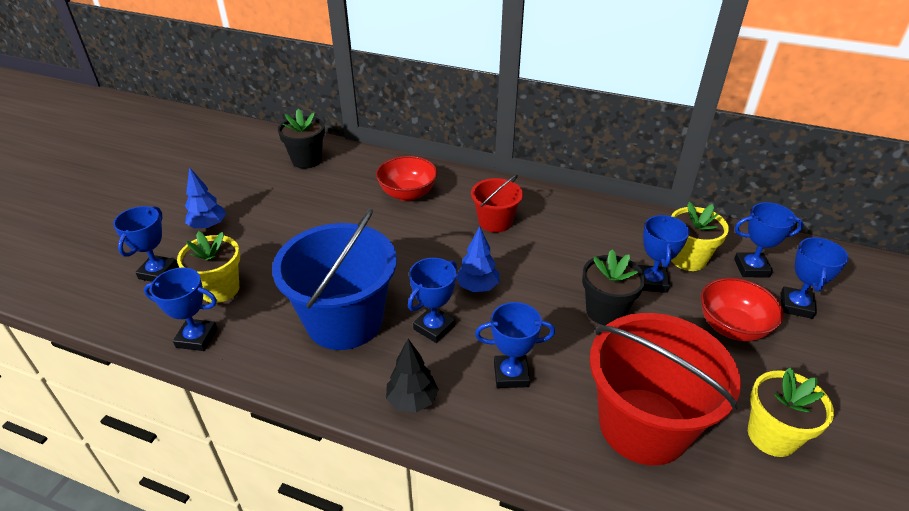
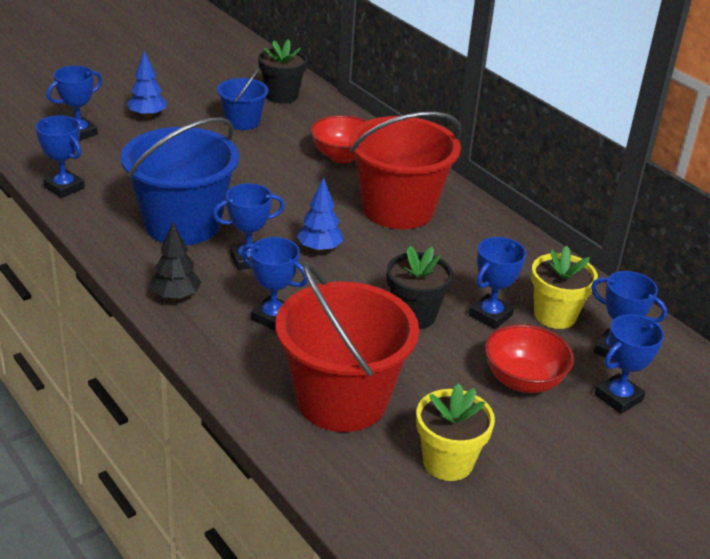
camera: 30 degrees right, 5 degrees down
yellow flower pot [177,231,240,303] -> none
red bucket [471,175,523,233] -> red bucket [349,112,461,229], size x1.90
none -> blue bucket [217,68,269,130]

